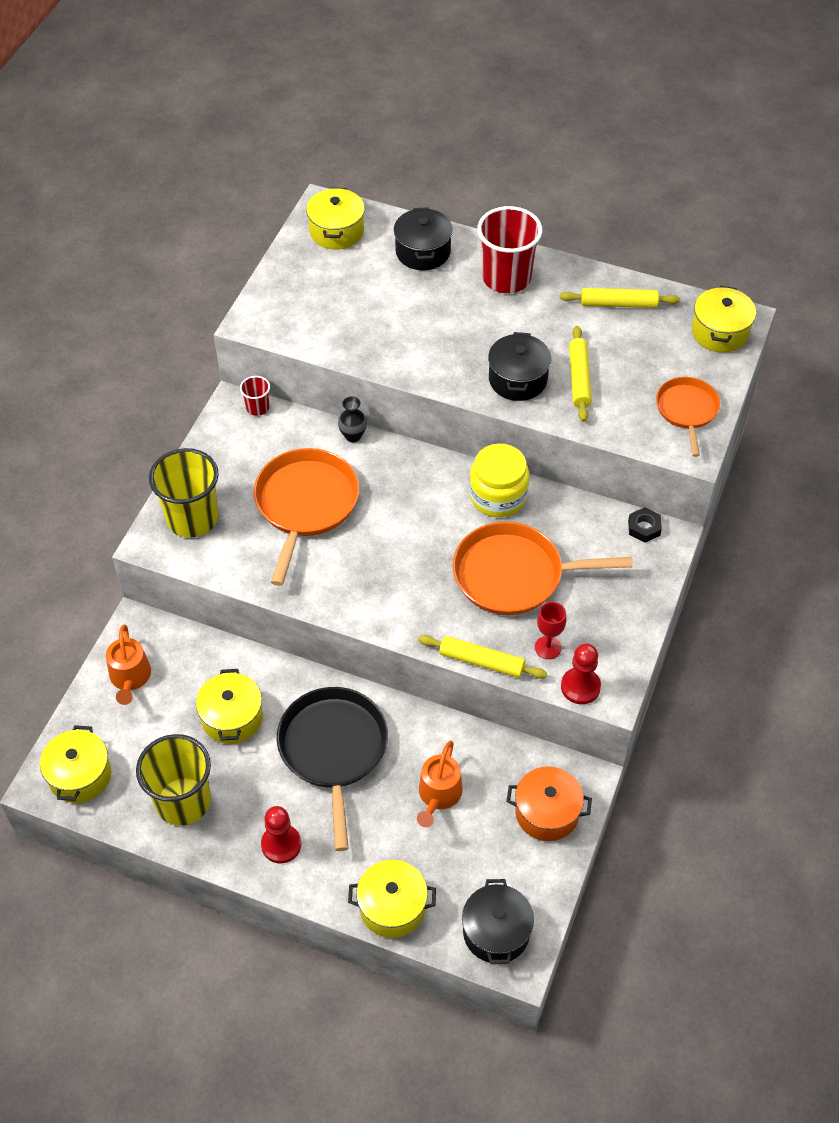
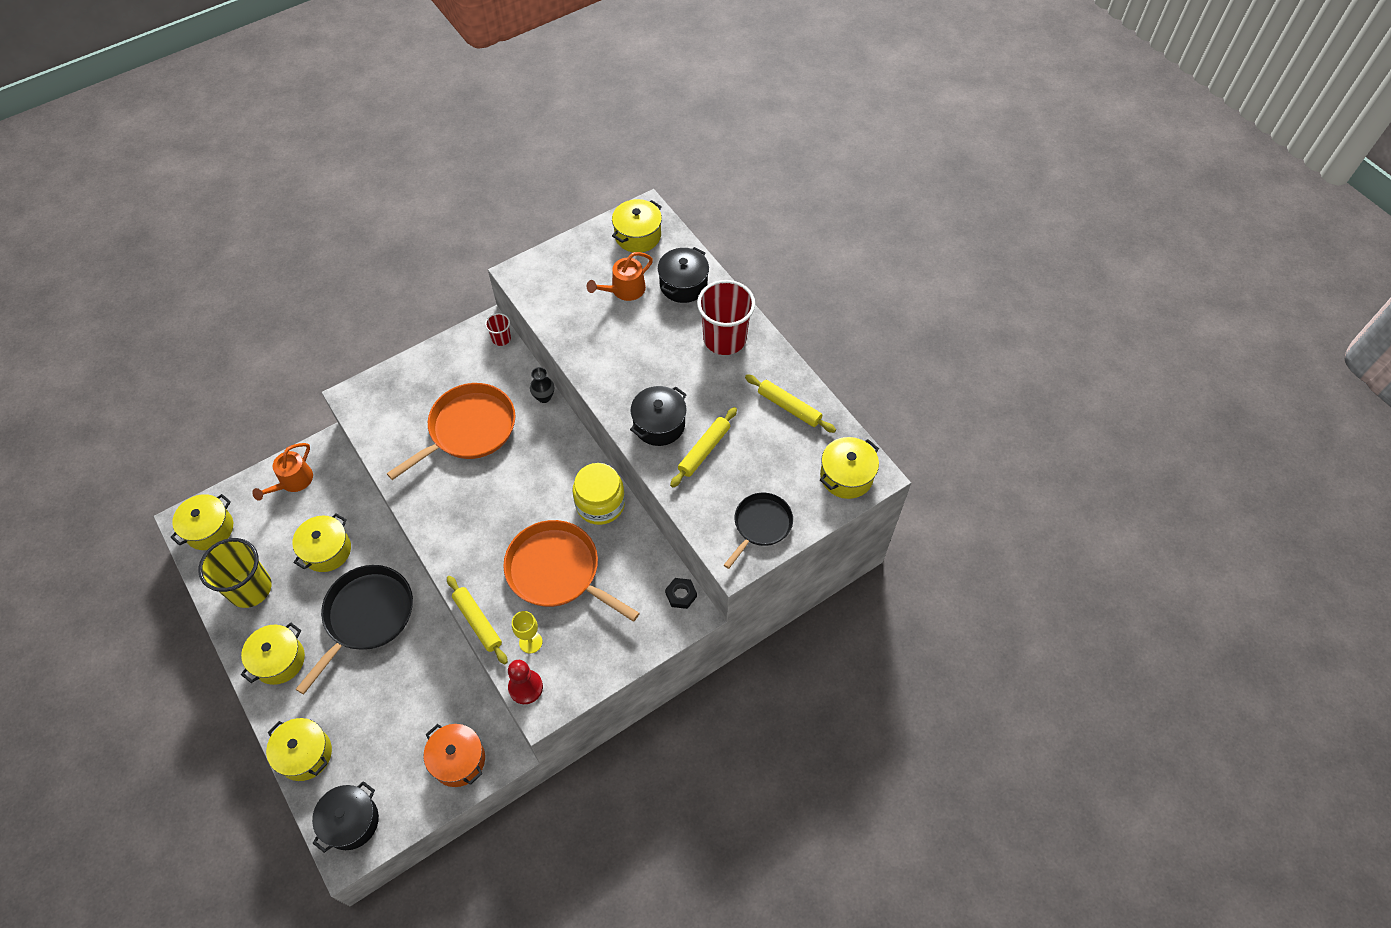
camera: 35 degrees right, 5 degrees up
yellow cup [149,448,219,538] -> none
red pawn [261,806,301,863] -> yellow pot [241,622,305,685]
orange watering can [417,741,463,827] -> orange watering can moved to [587,252,653,301]
red goblet [535,602,567,659] -> yellow goblet [512,611,542,653]
orange pan [656,377,720,457] -> black pan [724,493,793,569]

